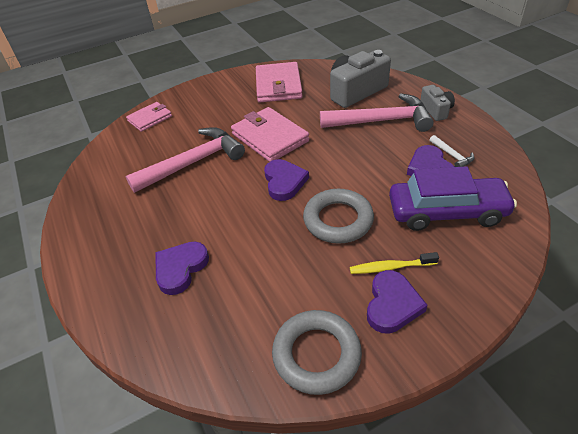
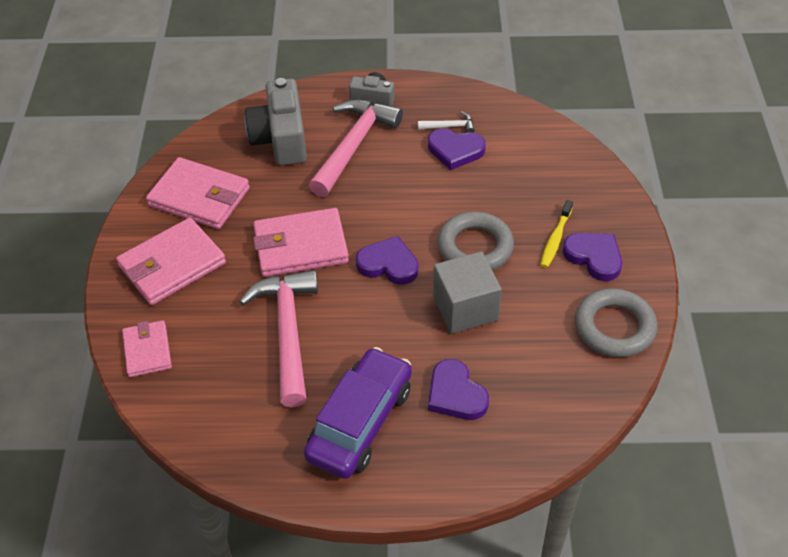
camera: 65 degrees left, 5 degrees up
purple car [389,166,517,231] -> purple car moved to [304,347,412,479]
none -> pink wallet [116,218,226,305]
none -> grey cube [433,251,502,334]

